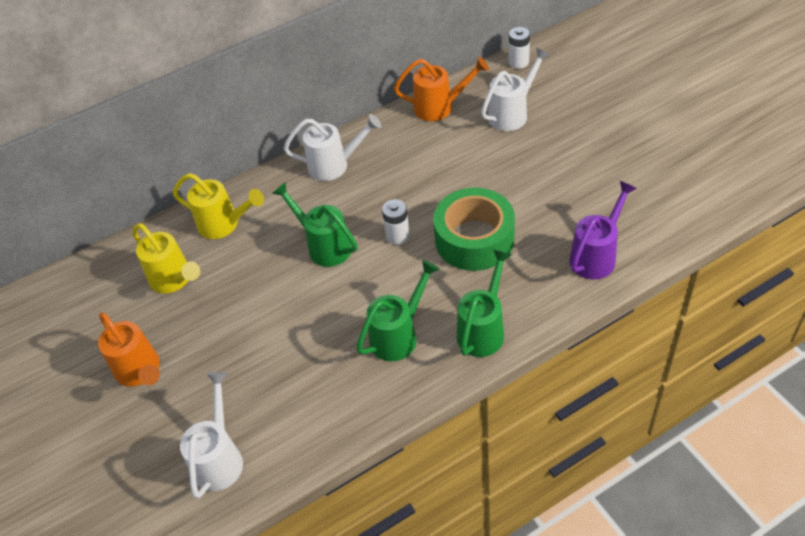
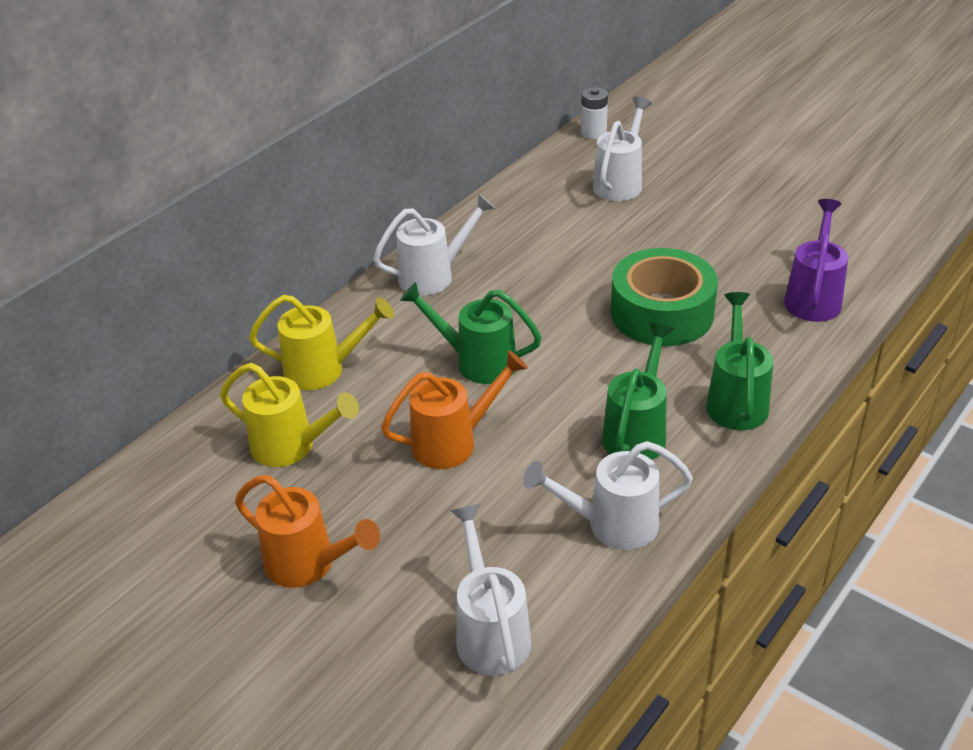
camera: 25 degrees left, 10 degrees down
white battery [382,199,410,245] -> none
orange watering can [394,57,489,121] -> orange watering can moved to [381,350,528,469]
none -> white watering can [523,441,693,550]

